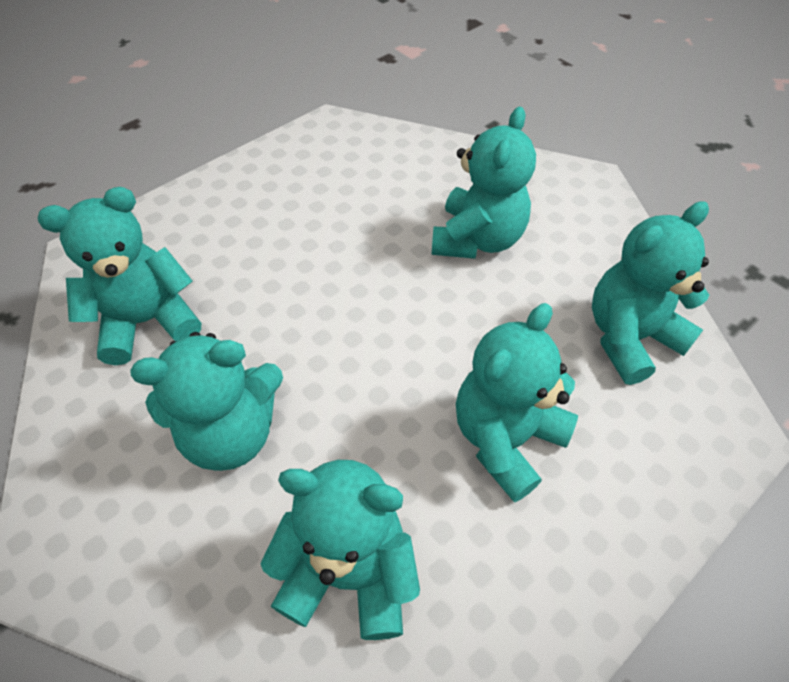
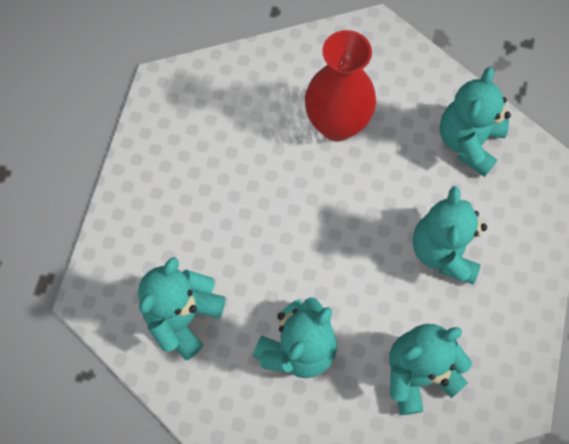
camera: 35 degrees left, 15 degrees up
turquoise teddy bear [431,107,536,259] -> red vase [305,30,376,141]

